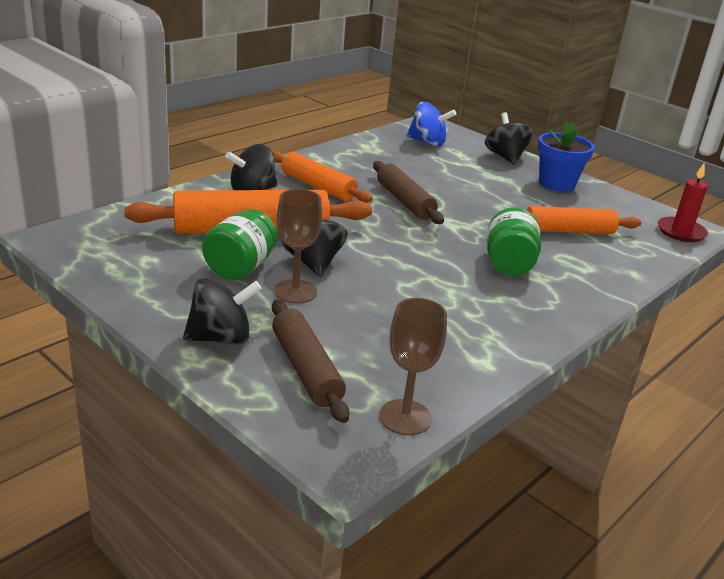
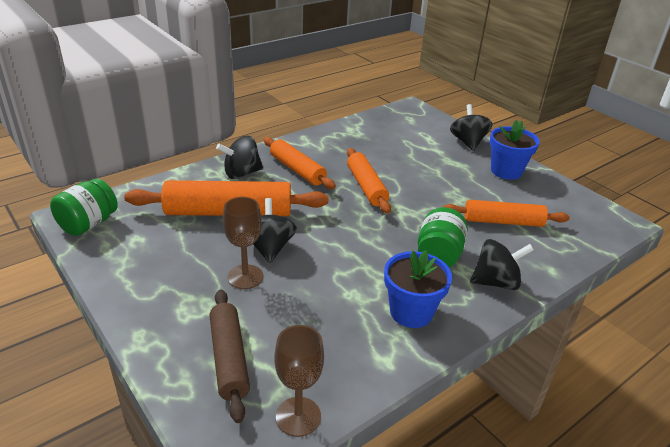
camera: 10 degrees right, 5 degrees up
black spinning top [183,278,262,345] -> black spinning top moved to [470,239,534,290]
green jar [202,209,277,280] -> green jar moved to [50,178,118,236]
brown rolling pin [373,161,444,224] -> orange rolling pin [347,148,391,213]
blue spinning top [407,102,456,146] -> none
red candle [658,162,708,242] -> none
none -> blue flower pot [384,250,452,328]

